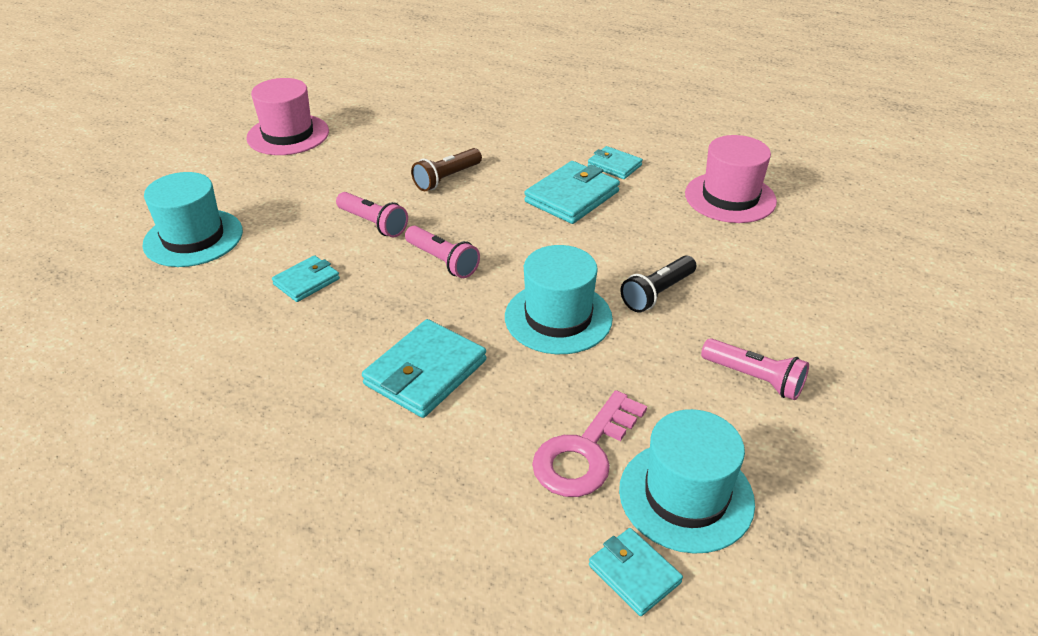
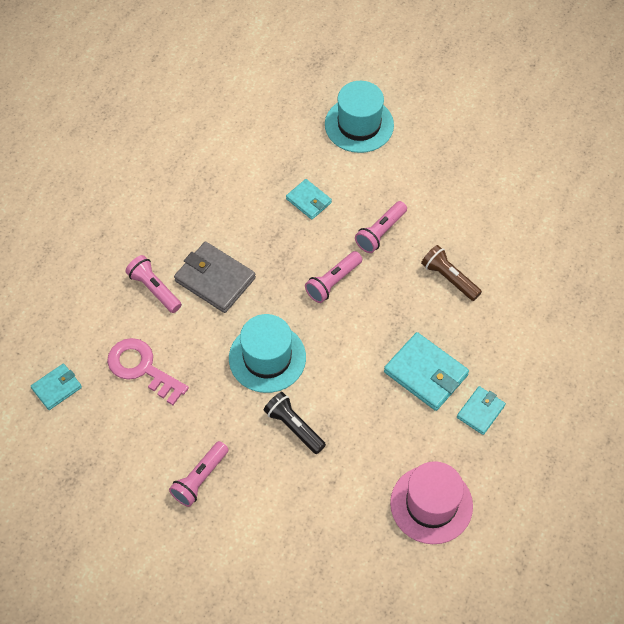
camera: 90 degrees right, 20 degrees up
pink hat [246,78,329,155] -> none
turquoise wallet [362,319,487,418] -> grey wallet [174,242,256,313]
turquoise hat [619,409,755,554] -> none
none -> pink flashlight [125,255,182,313]

